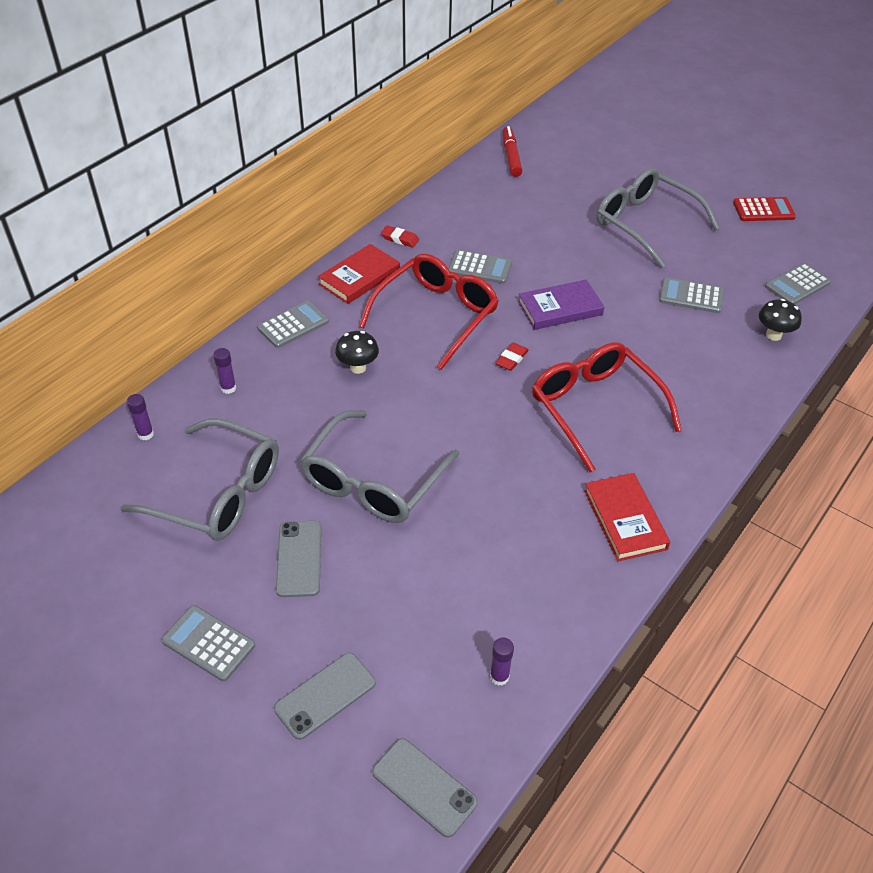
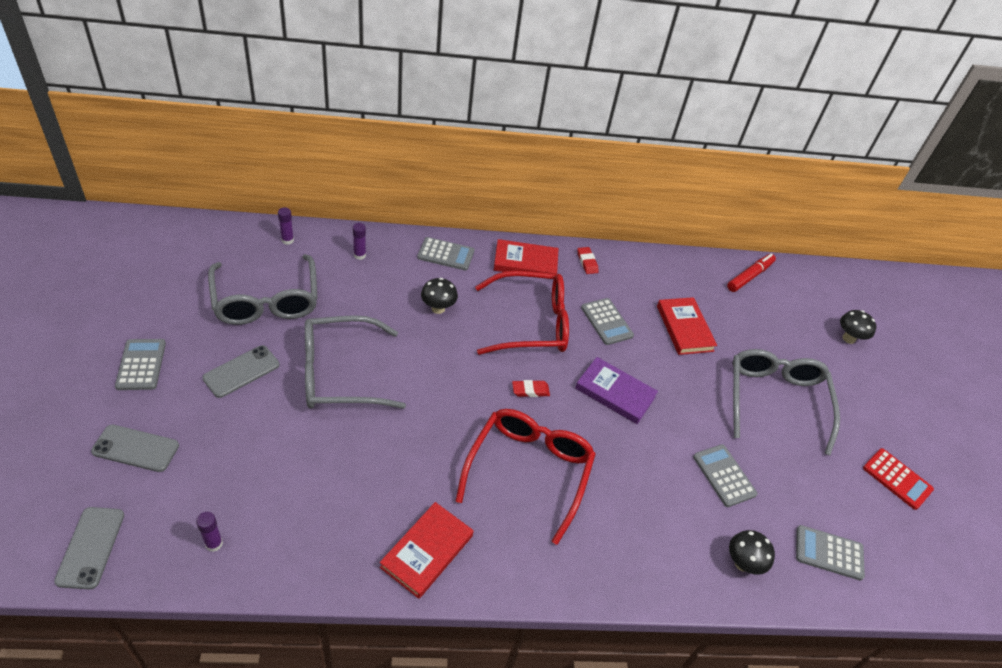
camera: 45 degrees right, 0 degrees up
none -> red book [657,297,717,355]
none -> black mushroom [840,310,876,344]

